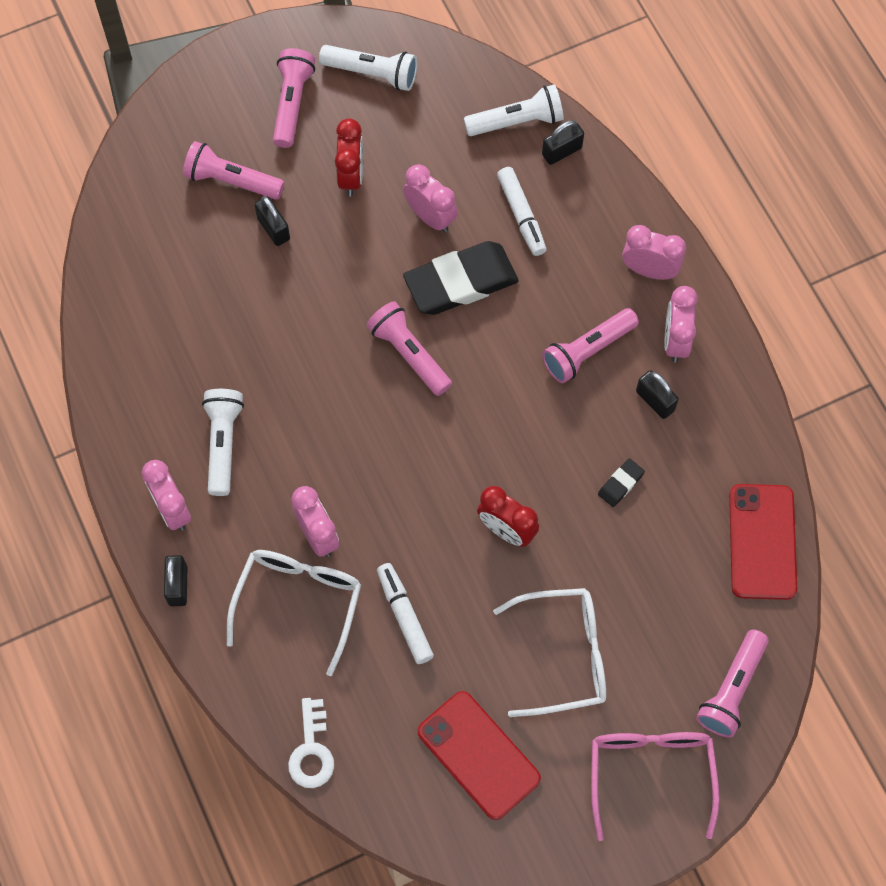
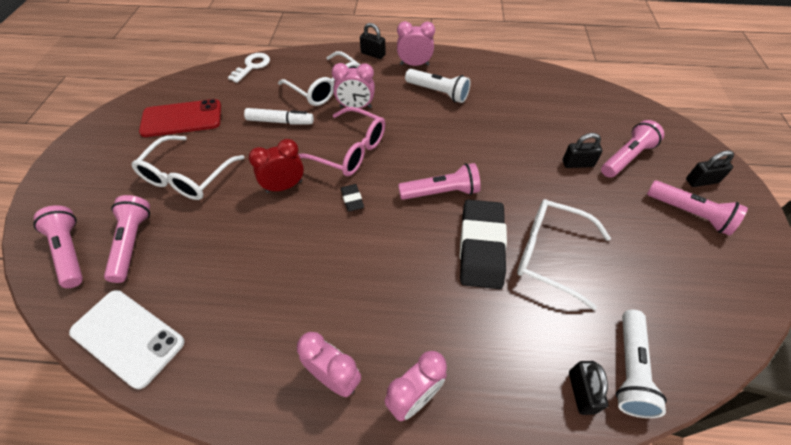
camera: 120 degrees right, 15 degrees down
white key [288,698,334,788] -> white key turned 90 degrees clockwise [228,53,270,83]
white flashlight [319,45,417,91] -> none
red clock [335,118,363,196] -> none
pink clock [403,164,458,233] -> white glasses [517,199,611,310]
white marker [497,167,547,256] -> none
pink flashlight [542,308,639,383] -> pink flashlight moved to [104,195,150,283]
pink glasses [591,732,719,841] -> pink glasses moved to [298,107,385,176]
black eraser [598,459,645,507] -> black eraser moved to [341,184,364,211]
black padlock [636,370,679,419] -> black padlock moved to [686,150,734,187]
red phone [729,484,797,600] -> white phone [69,290,184,389]

